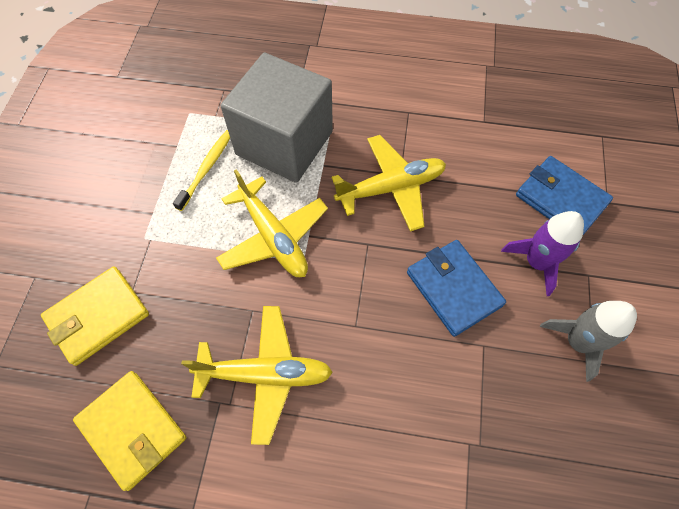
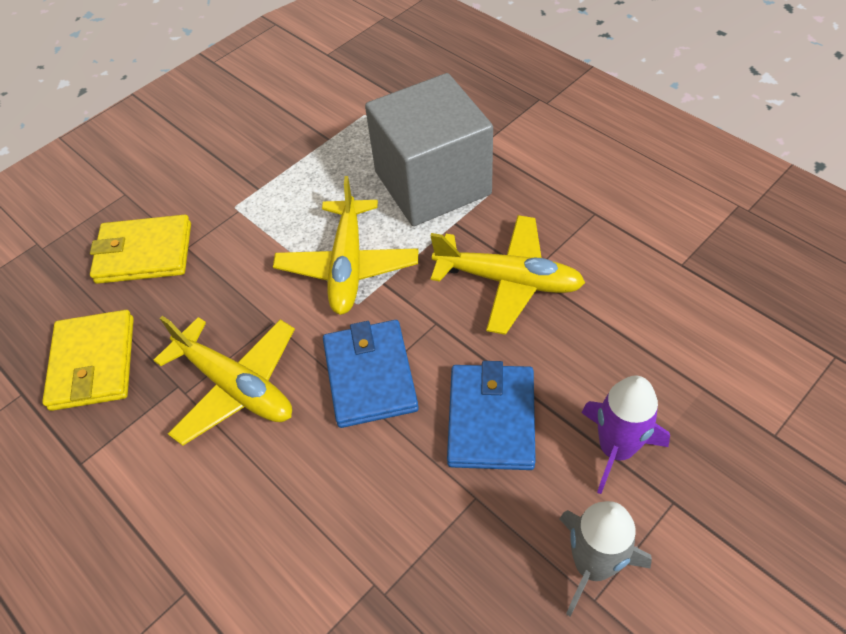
camera: 40 degrees right, 10 degrees down
yellow toothbrush [173,130,230,211] -> none
blue wallet [516,156,613,235] -> blue wallet moved to [323,320,419,428]

